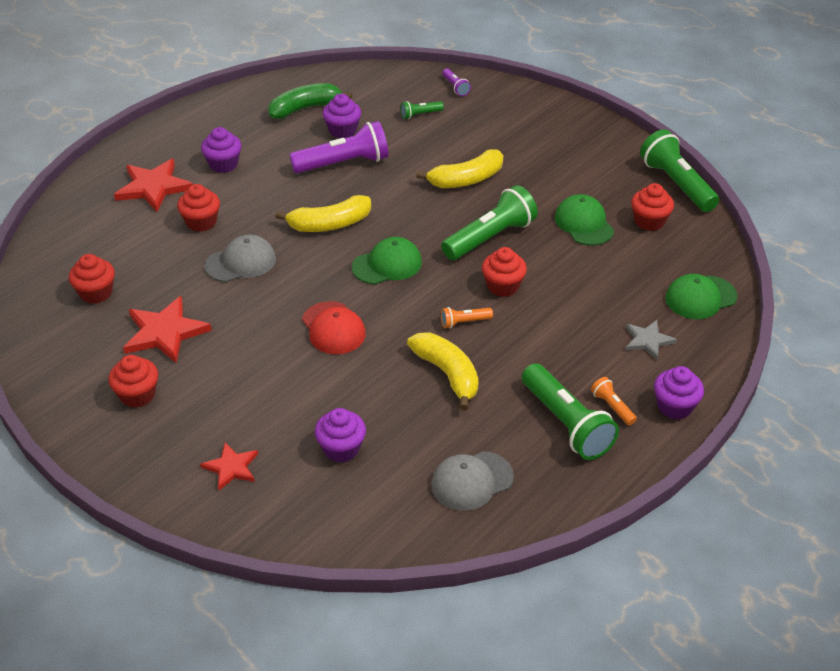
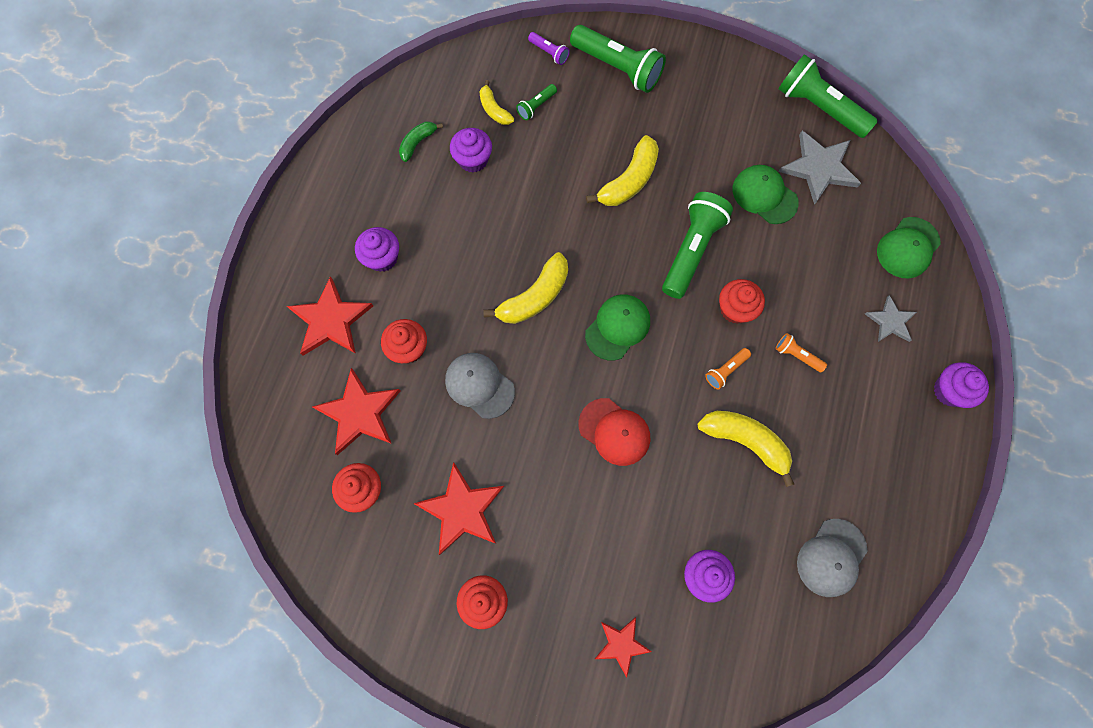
camera: 25 degrees left, 30 degrees up
grey cap [205,235,276,282] -> grey cap turned 90 degrees counterclockwise [445,353,515,419]
green banana [268,83,352,119] -> green banana [399,122,443,162], size x0.59
purple flashlight [289,121,389,173] -> none
green flashlight [522,363,619,460] -> green flashlight moved to [570,25,666,93]
orange flashlight [591,377,637,426] -> orange flashlight moved to [775,333,827,372]
red cupcake [631,183,674,231] -> grey star [778,131,861,205]
none -> red star [312,368,400,455]
none -> yellow banana [479,80,514,125]

